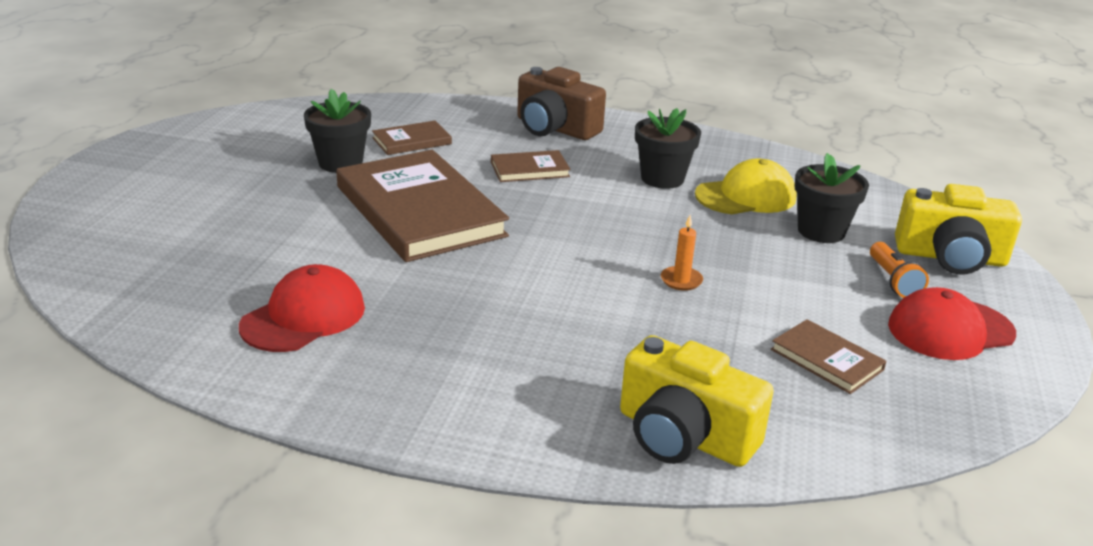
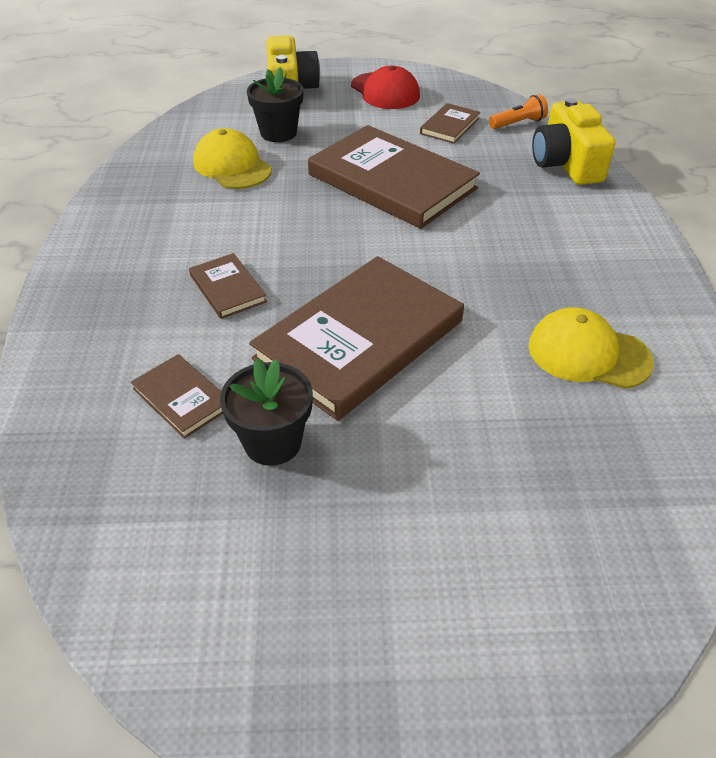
camera: 105 degrees left, 15 degrees up
red cap [239,264,365,352] -> yellow cap [528,307,654,389]
brown camera [517,67,606,140] -> none
yellow camera [620,335,774,467] -> yellow camera turned 150 degrees clockwise [532,98,615,185]
black flower pot [635,108,701,189] -> none
orange candle [661,215,703,291] -> brown book [308,125,480,229]
orange flashlight [870,242,929,298] -> orange flashlight moved to [489,94,548,129]

